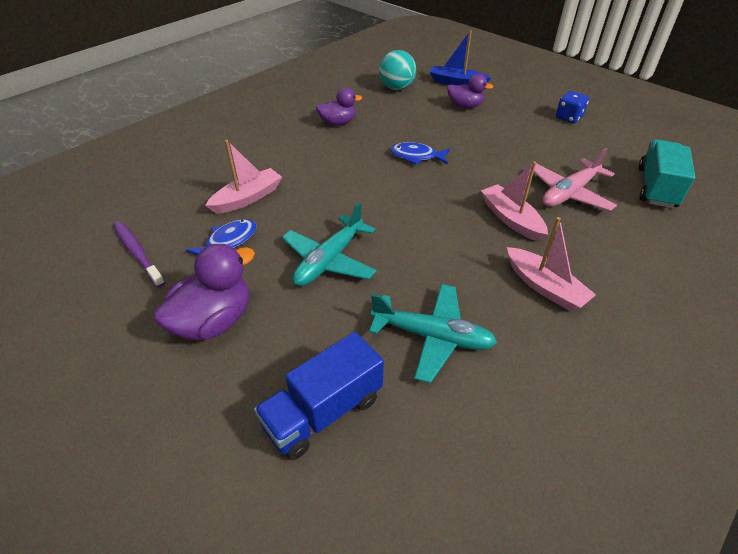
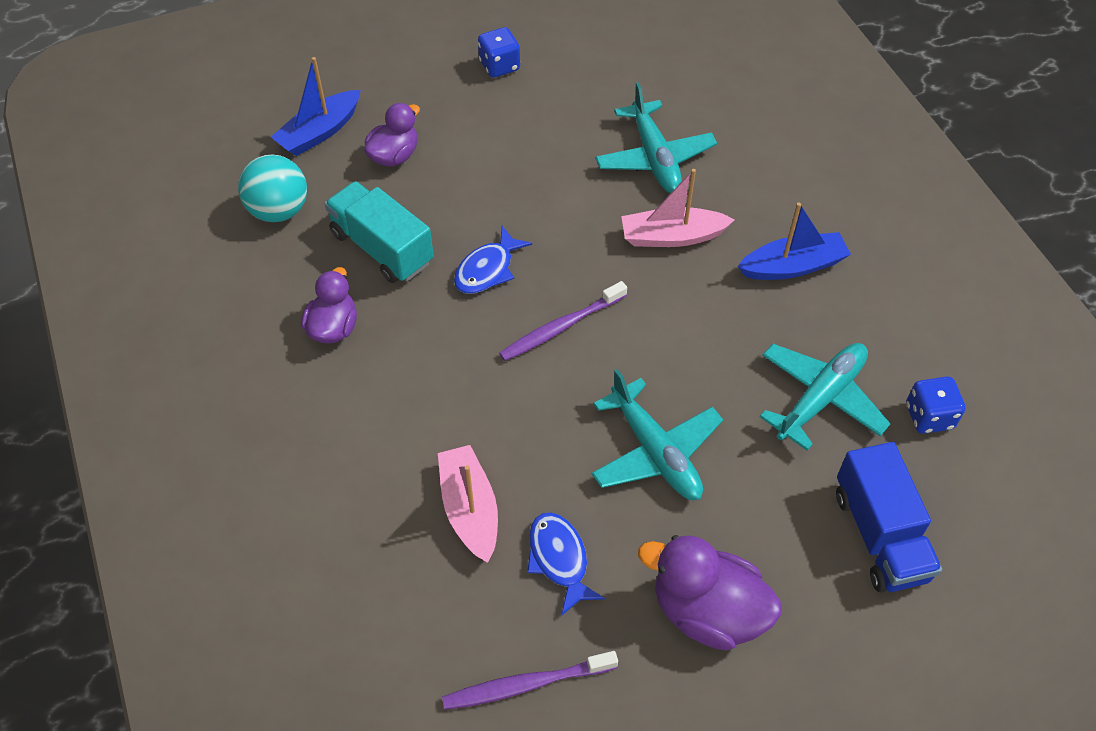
camera: 65 degrees left, 10 degrees up
purple duck [153,244,255,340] -> purple duck turned 45 degrees counterclockwise [638,535,781,651]
pink boat [507,217,596,311] -> blue boat [737,203,851,280]
pink plane [534,148,617,211] -> turquoise plane [595,82,717,193]
turquoise truck [638,140,695,208] -> turquoise truck moved to [325,181,434,283]
none -> purple toothbrush [499,281,627,361]
none -> blue dice [906,377,966,434]

